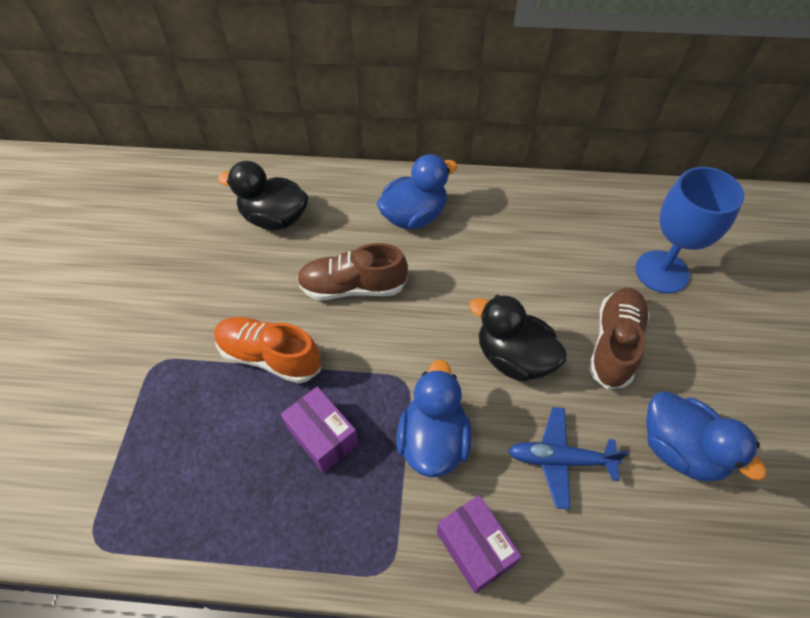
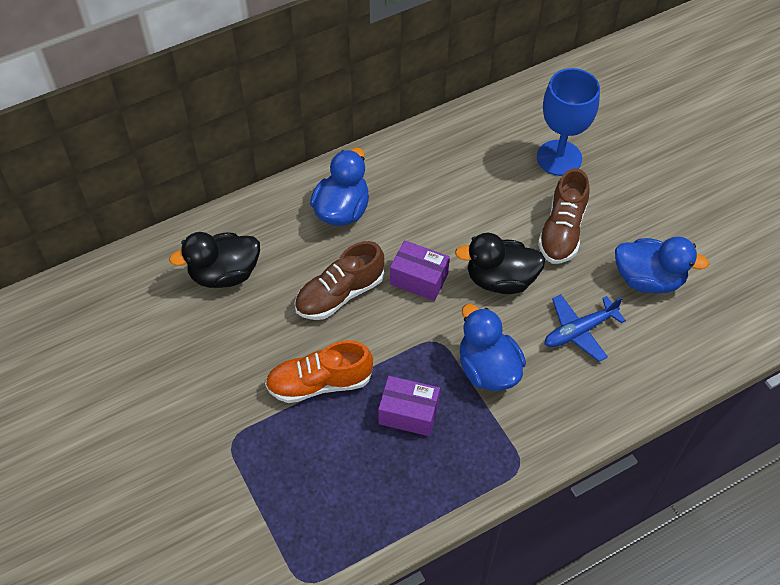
camera: 35 degrees left, 0 degrees up
purple box [437,495,522,593] -> purple box moved to [390,240,450,301]
brown shoe [589,287,650,390] -> brown shoe turned 150 degrees counterclockwise [538,168,590,264]

